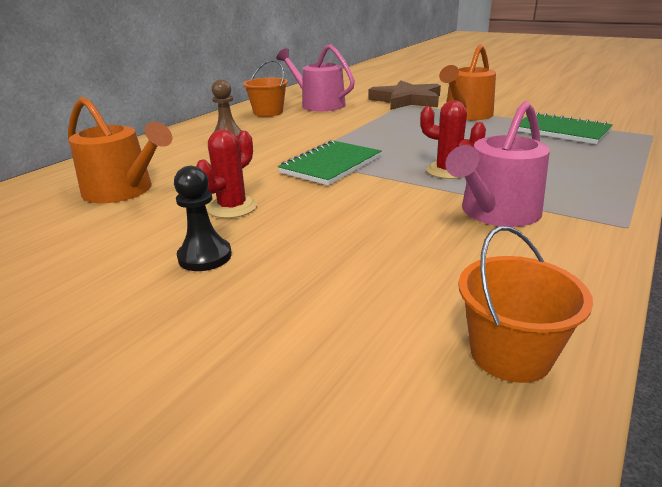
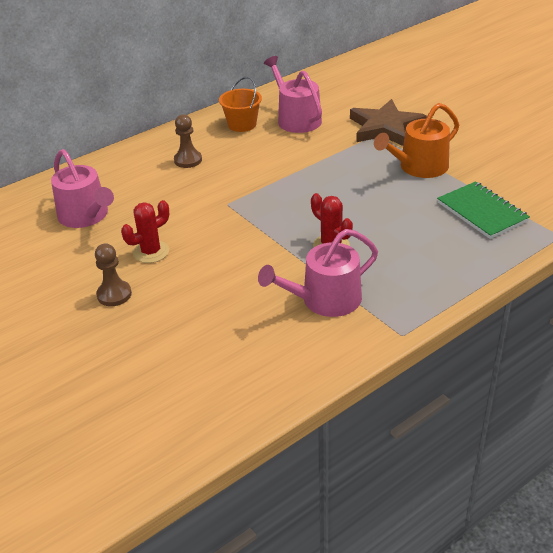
camera: 20 degrees right, 10 degrees up
orange watering can [68,97,172,203] -> pink watering can [51,149,114,228]
black pawn [174,166,232,271] -> brown pawn [95,244,132,306]
green notebook [278,140,382,186] -> none
orange bucket [458,226,593,383] -> none

